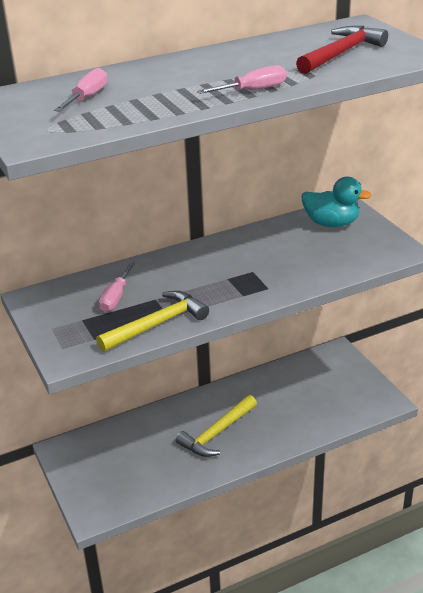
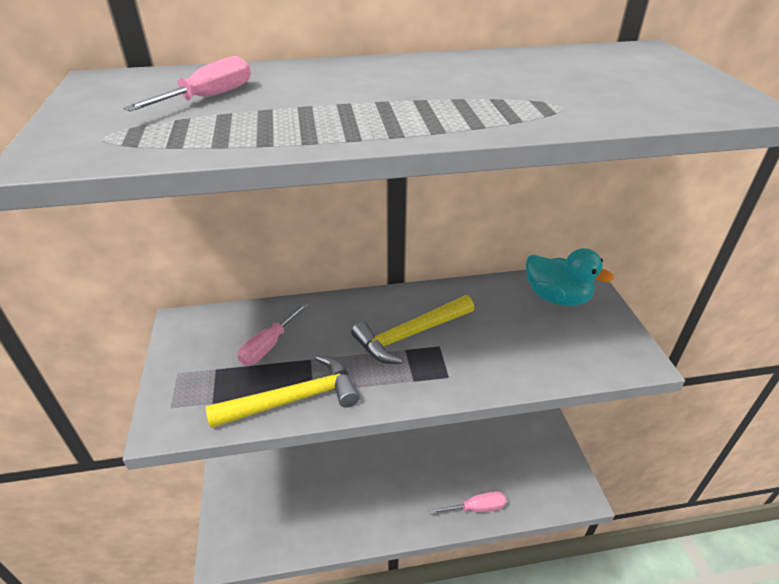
camera: 15 degrees right, 5 degrees up
yellow hammer [176,395,257,457] -> yellow hammer moved to [351,295,474,364]
pink screwdriver [197,65,286,94] -> pink screwdriver moved to [429,491,507,514]
red hammer [296,26,388,74] -> none

